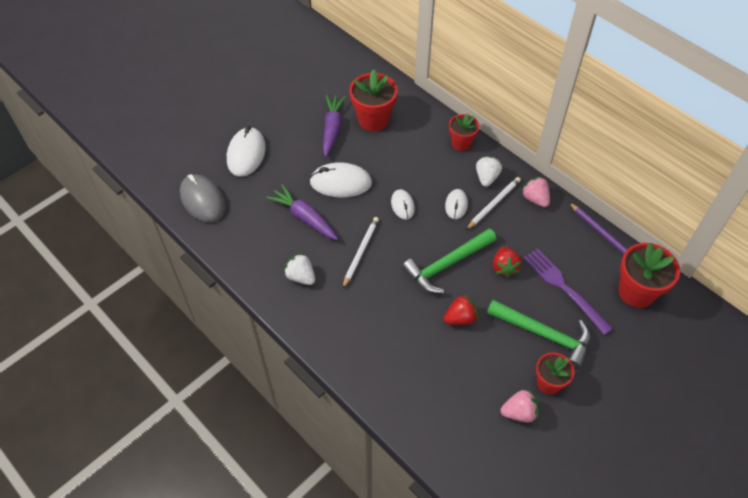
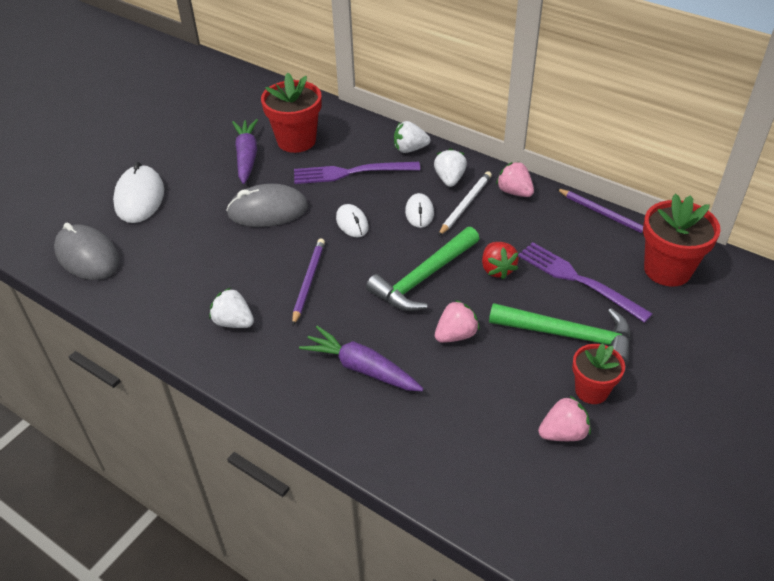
camera: 10 degrees left, 10 degrees down
purple carrot [266,184,338,240] -> purple carrot moved to [299,326,424,391]
white mouse [309,162,372,198] -> grey mouse [226,184,308,227]
white pencil [343,217,379,288] -> purple pencil [292,239,325,325]
red strawberry [444,294,478,325] -> pink strawberry [435,300,480,343]
red flower pot [449,113,479,151] -> white strawberry [394,121,430,153]
none -> purple fork [294,162,420,184]

